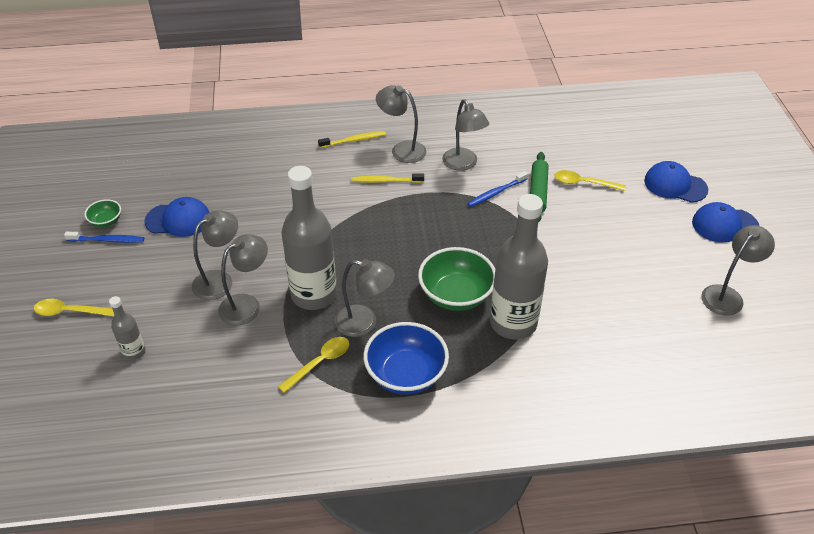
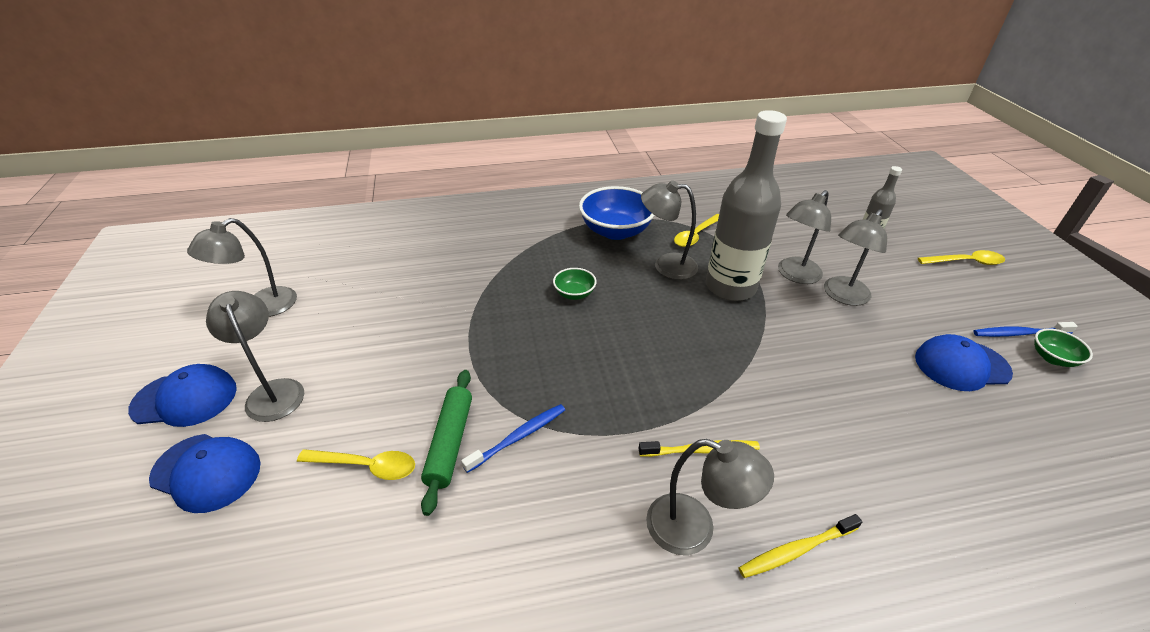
camera: 175 degrees right, 5 degrees down
green bowl [418,247,495,311] -> green bowl [553,268,597,300], size x0.50
grey lamp [442,99,489,171] -> grey lamp moved to [206,291,304,422]
grey bottle [490,194,548,340] -> none

